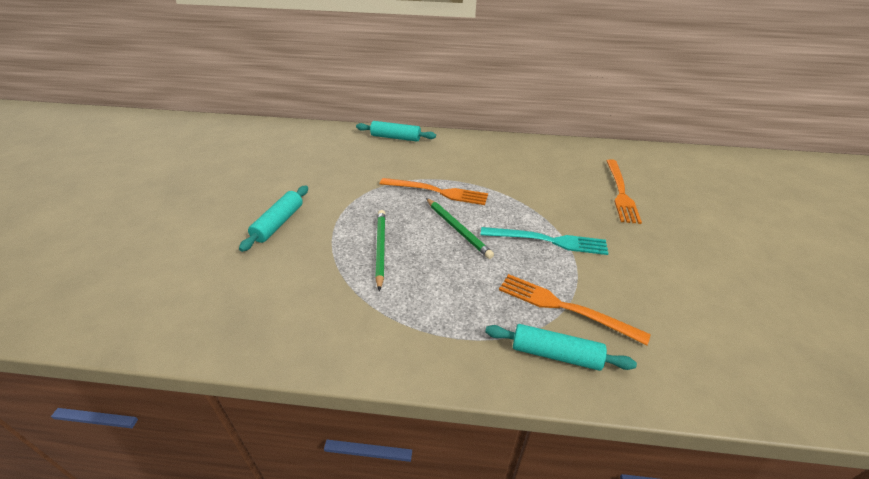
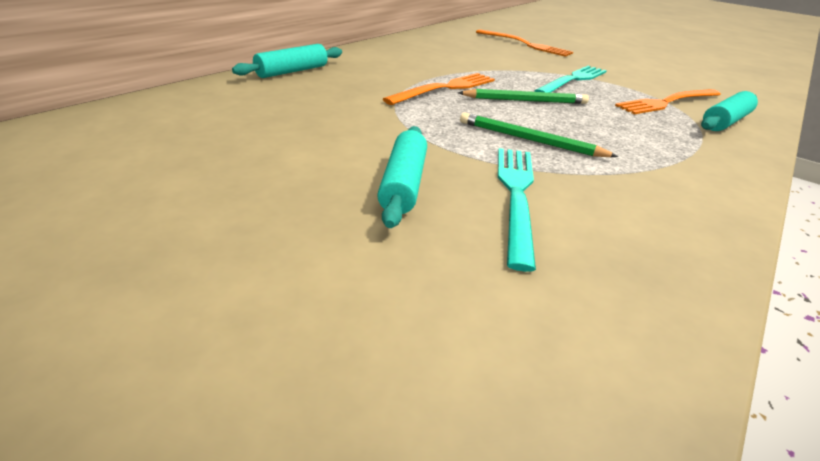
camera: 60 degrees left, 5 degrees down
turquoise rolling pin [239,185,308,252] -> turquoise rolling pin turned 45 degrees clockwise [377,126,427,228]
none -> turquoise fork [498,148,536,272]

